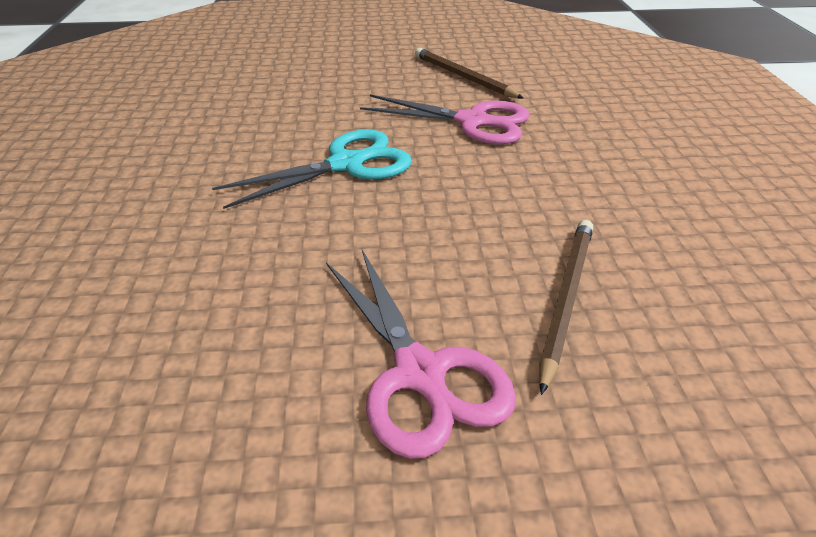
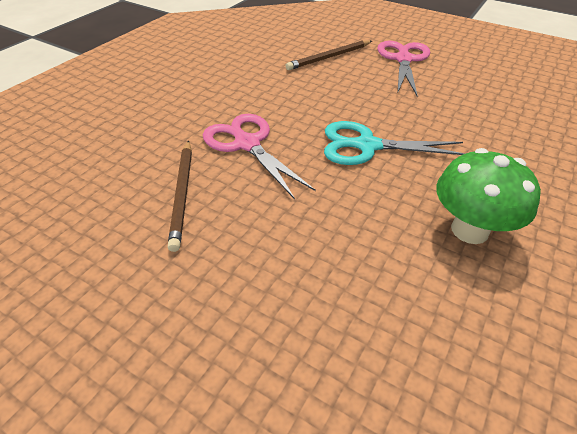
camera: 145 degrees left, 5 degrees up
none -> green mushroom [436,148,541,244]

